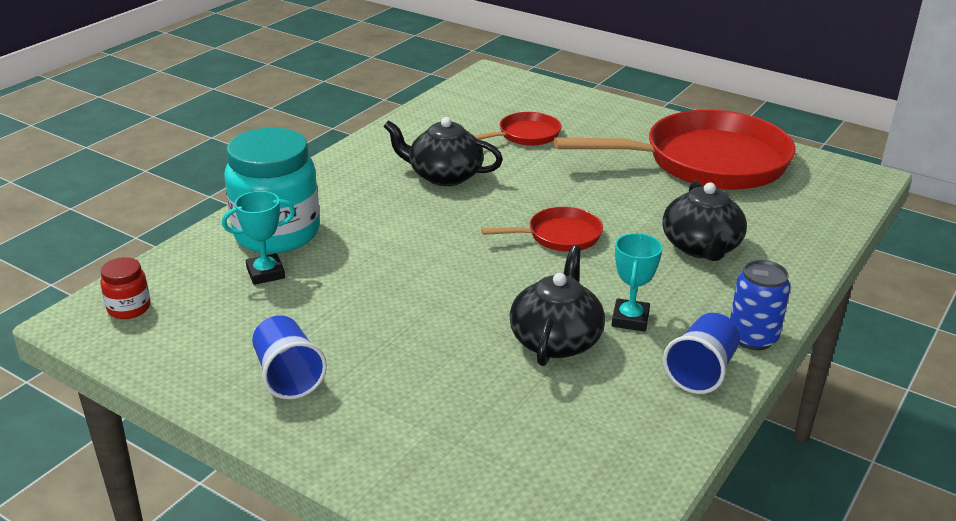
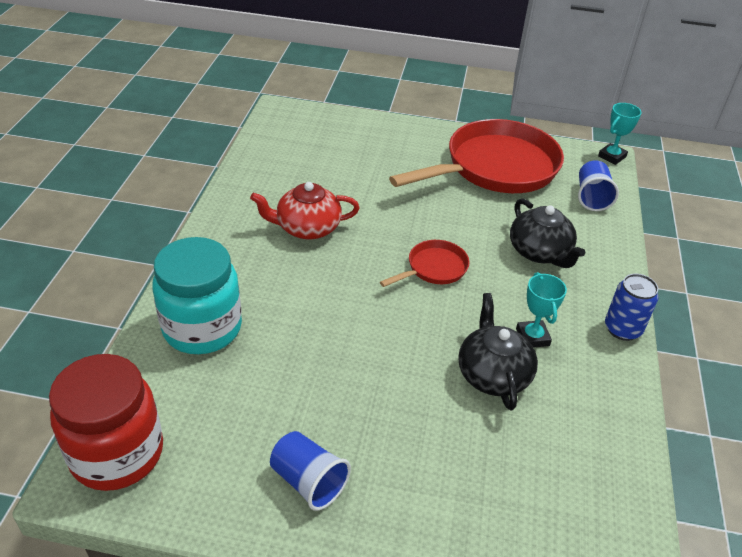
camera: 25 degrees left, 10 degrees up
red jar [100,257,151,319] -> red jar [49,354,163,491], size x2.25
turquoise trophy [222,191,295,285] -> turquoise trophy moved to [598,103,642,165]
black teapot [383,117,503,186] -> red teapot [250,182,359,240]
red pan [474,112,562,146] -> none
blue cup [663,313,740,394] -> blue cup moved to [578,160,619,211]

